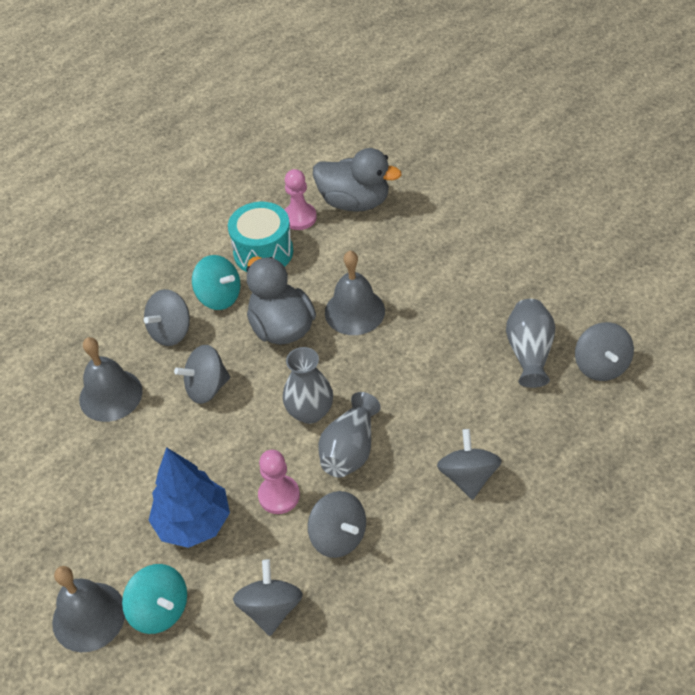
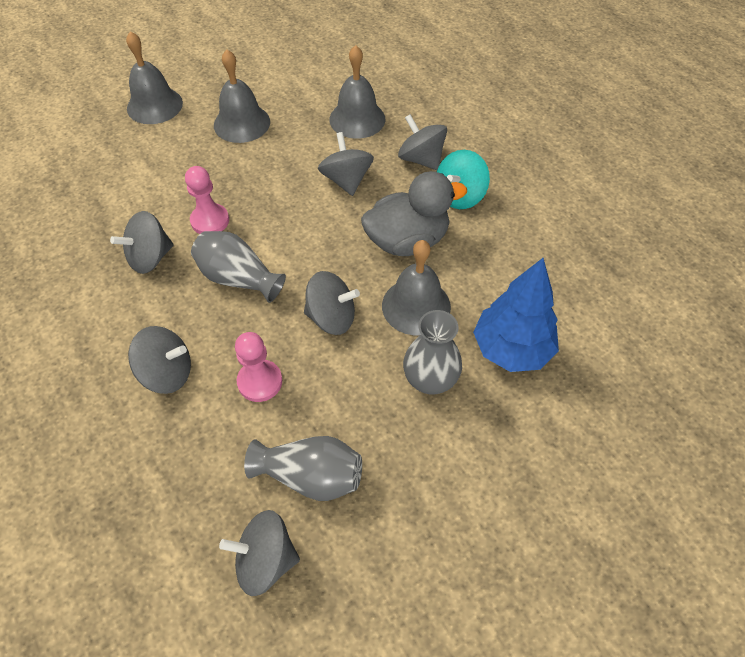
camera: 95 degrees right, 5 degrees up
turquoise spinning top [122,564,187,634] -> none
blue tree [148,447,230,548] -> blue tree moved to [473,258,559,372]
turquoise drum [228,202,293,272] -> none
grey spinning top [233,559,303,636] -> grey spinning top moved to [304,271,360,335]
grey vase [283,347,333,424] -> grey vase moved to [403,310,462,395]
pink pawn [285,169,317,230] -> pink pawn moved to [235,332,282,402]
grey duck [313,148,402,212] -> none
none -> grey bell [214,49,270,143]

